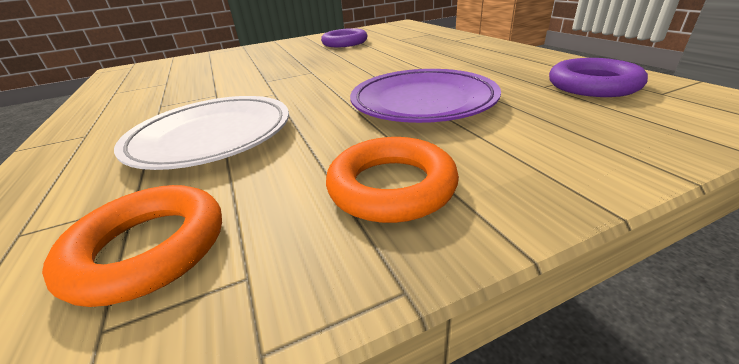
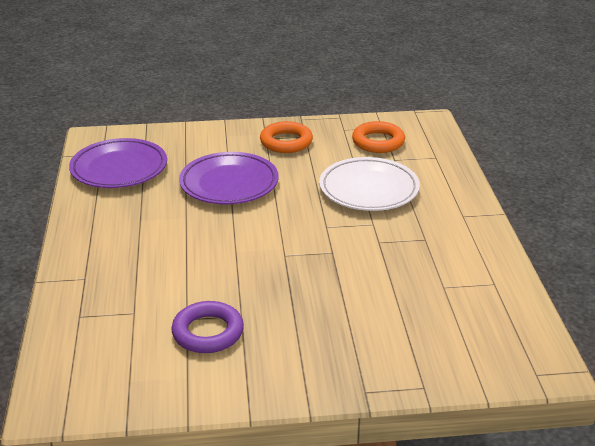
camera: 165 degrees left, 0 degrees up
purple ring [549,58,648,97] -> purple plate [69,138,167,188]

